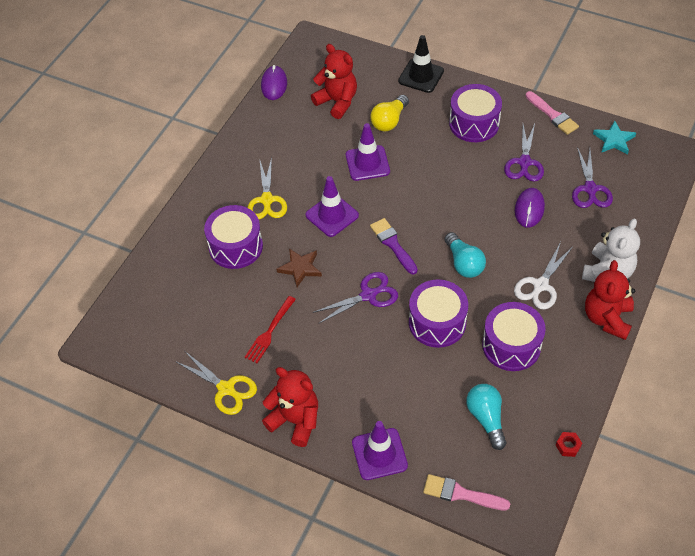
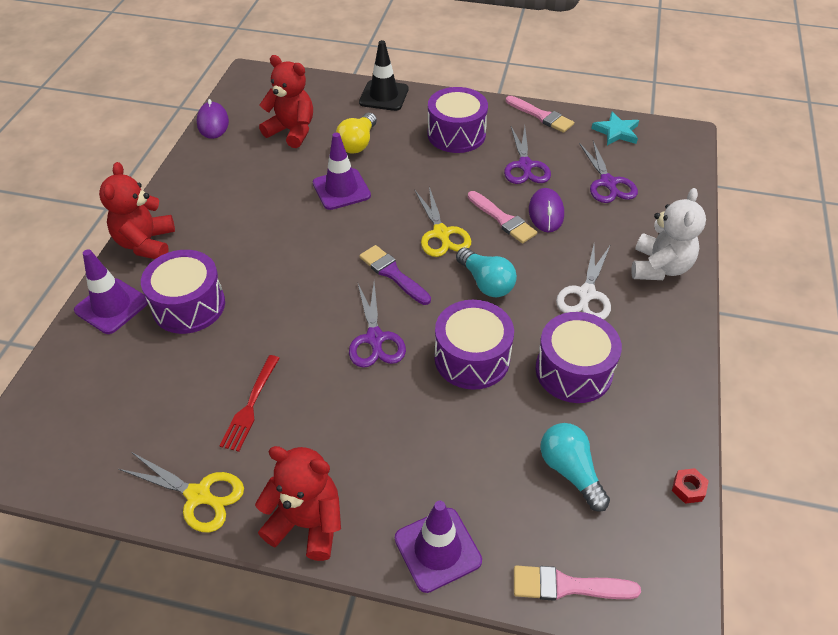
camera: 15 degrees left, 5 degrees down
yellow scissors [248,157,287,219] -> yellow scissors moved to [414,187,471,257]
brown star [277,248,322,287] -> none
purple traffic cone [305,176,359,237] -> purple traffic cone moved to [74,249,148,334]
purple scissors [312,272,398,323] -> purple scissors turned 120 degrees clockwise [349,282,406,368]
red teddy bear [585,260,635,340] -> red teddy bear moved to [99,162,175,259]
none -> pink brush [468,191,537,243]

